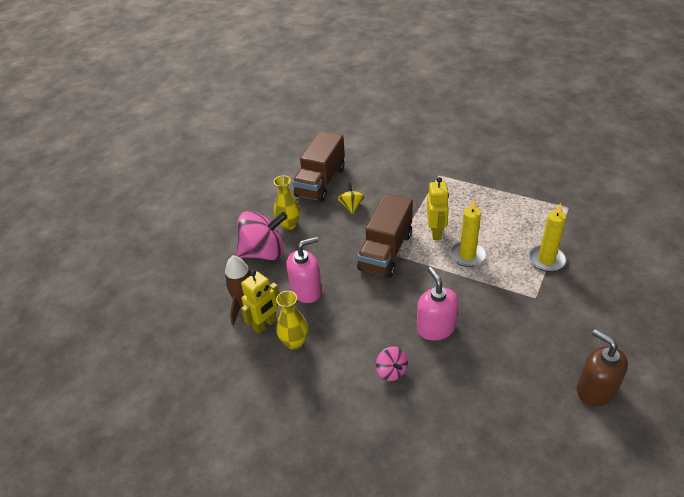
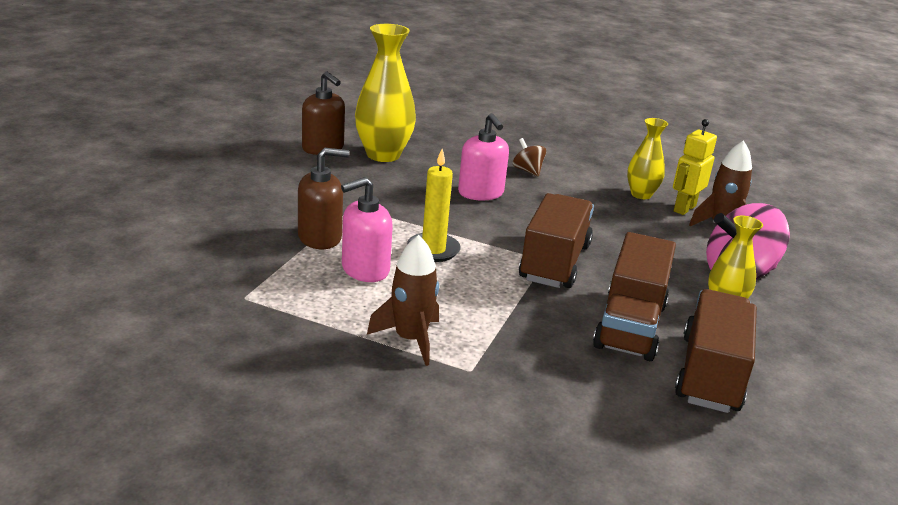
camera: 170 degrees right, 15 degrees down
pink soap dispenser [286,237,322,303] -> pink soap dispenser moved to [341,177,393,282]
yellow spinning top [338,183,364,214] -> brown truck [593,232,676,361]
pink spinning top [376,346,408,381] -> brown spinning top [512,138,546,177]
yellow robot [427,177,449,240] -> none
yellow candle [528,203,566,272] -> brown soap dispenser [298,148,349,249]
none -> yellow vase [355,24,416,162]
none -> brown rocket [367,235,439,366]

